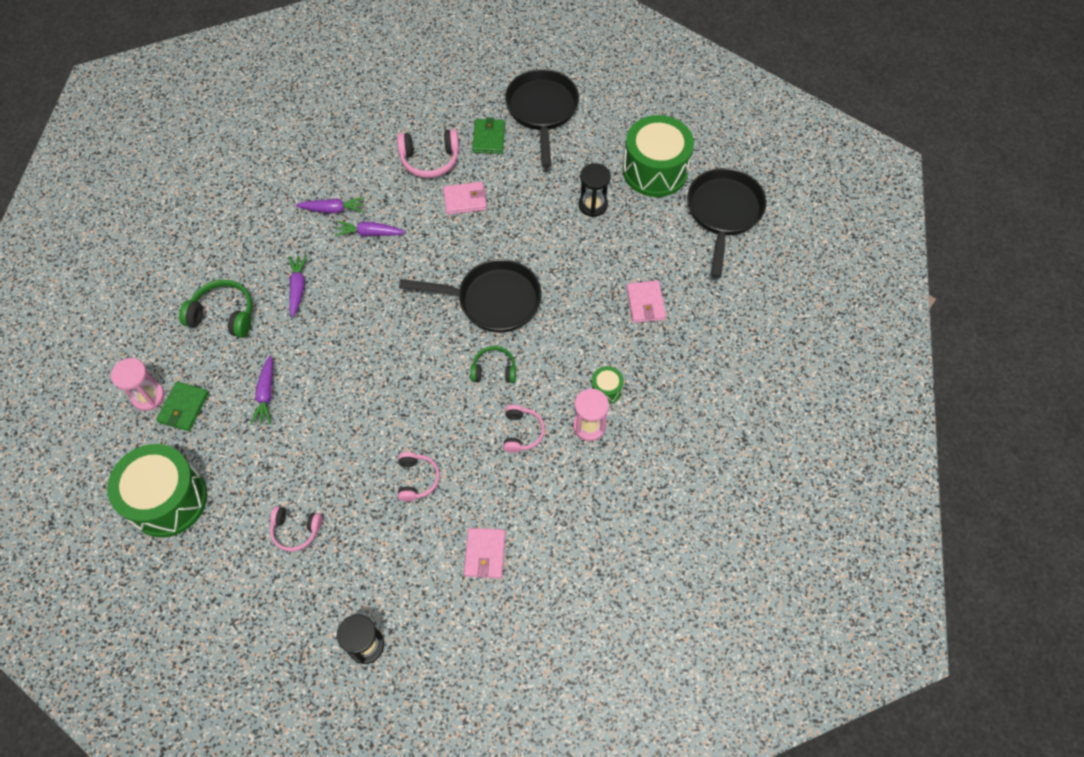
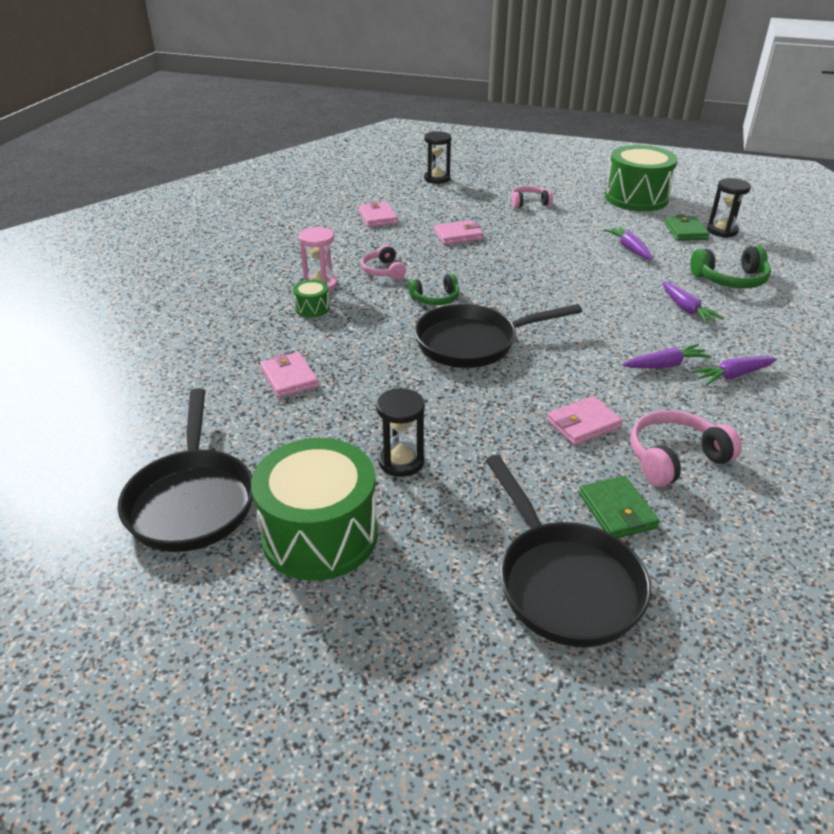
camera: 160 degrees right, 25 degrees down
pink hourglass [111,358,164,411] -> black hourglass [707,178,751,238]
pink headphones [398,452,440,501] -> pink wallet [434,220,483,245]

